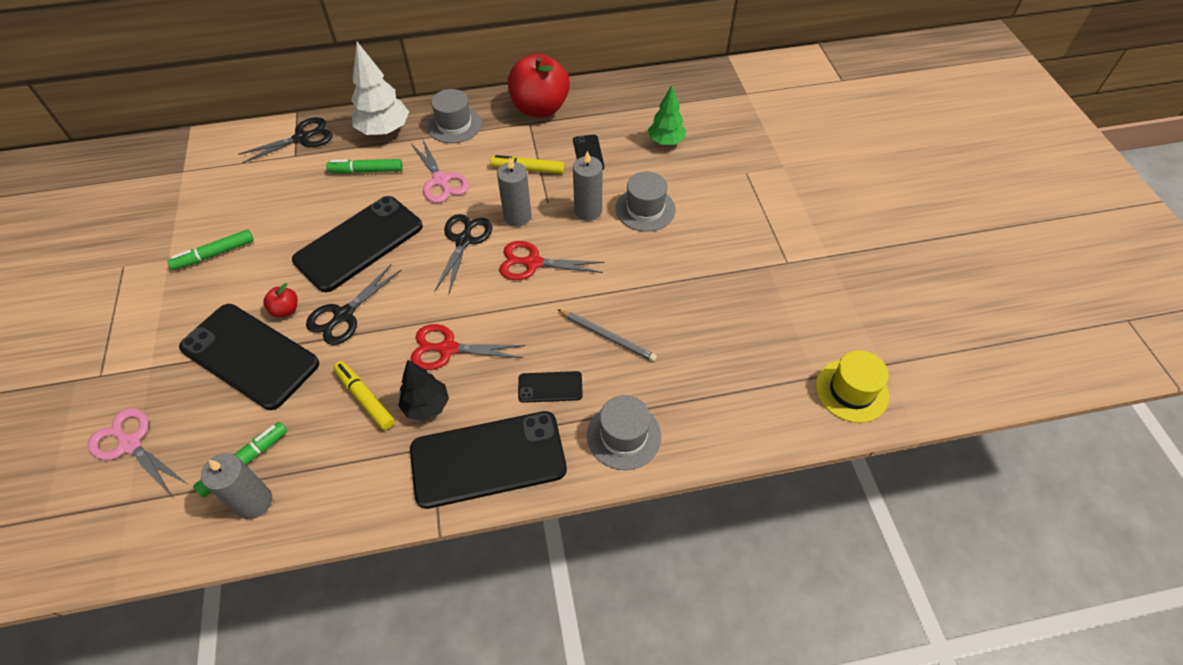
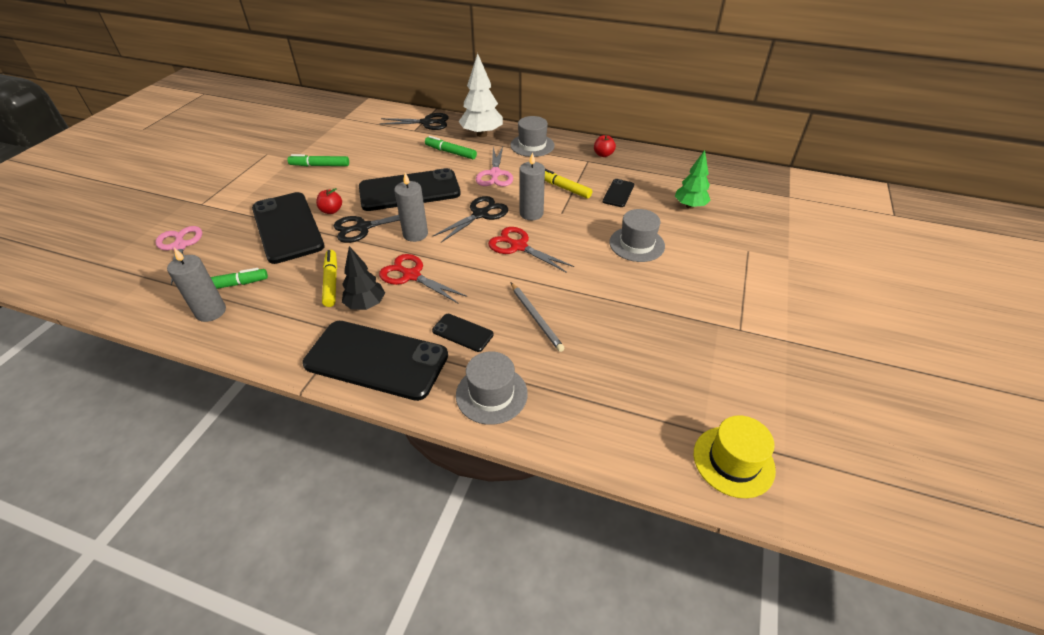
camera: 30 degrees right, 10 degrees down
red apple [508,53,570,117] -> red apple [594,135,616,157], size x0.42
grey candle [573,151,603,221] -> grey candle moved to [394,173,428,242]

